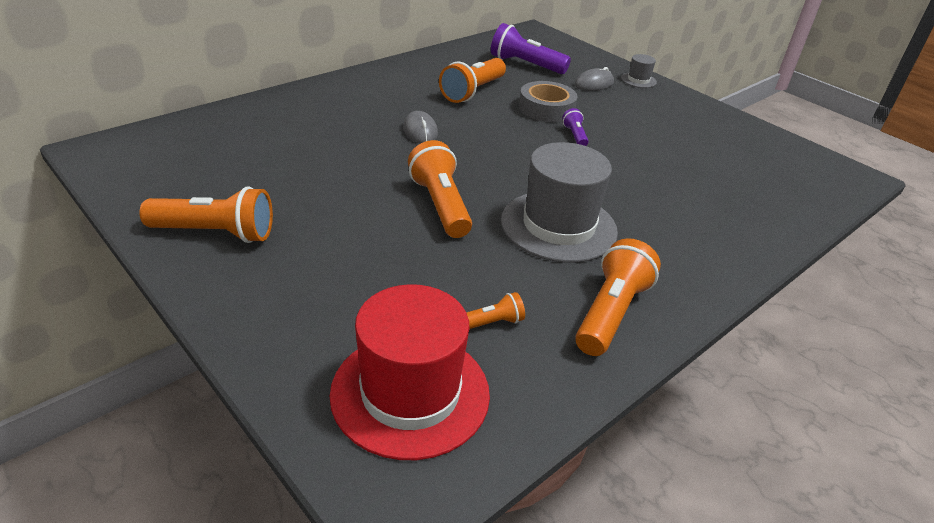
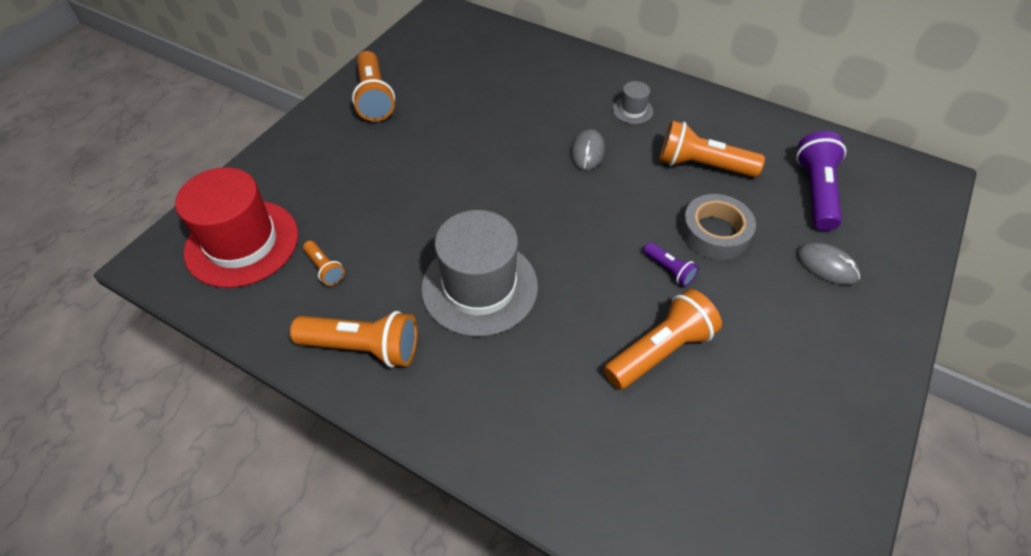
camera: 75 degrees right, 15 degrees up
grey mouse [403,111,438,144] -> grey mouse turned 45 degrees counterclockwise [571,129,605,170]
orange flashlight [408,140,472,238] -> orange flashlight moved to [604,289,722,389]
purple flashlight [562,108,589,146] -> purple flashlight turned 75 degrees clockwise [644,242,699,286]
grey hat [621,54,657,88] -> grey hat moved to [612,81,653,124]

